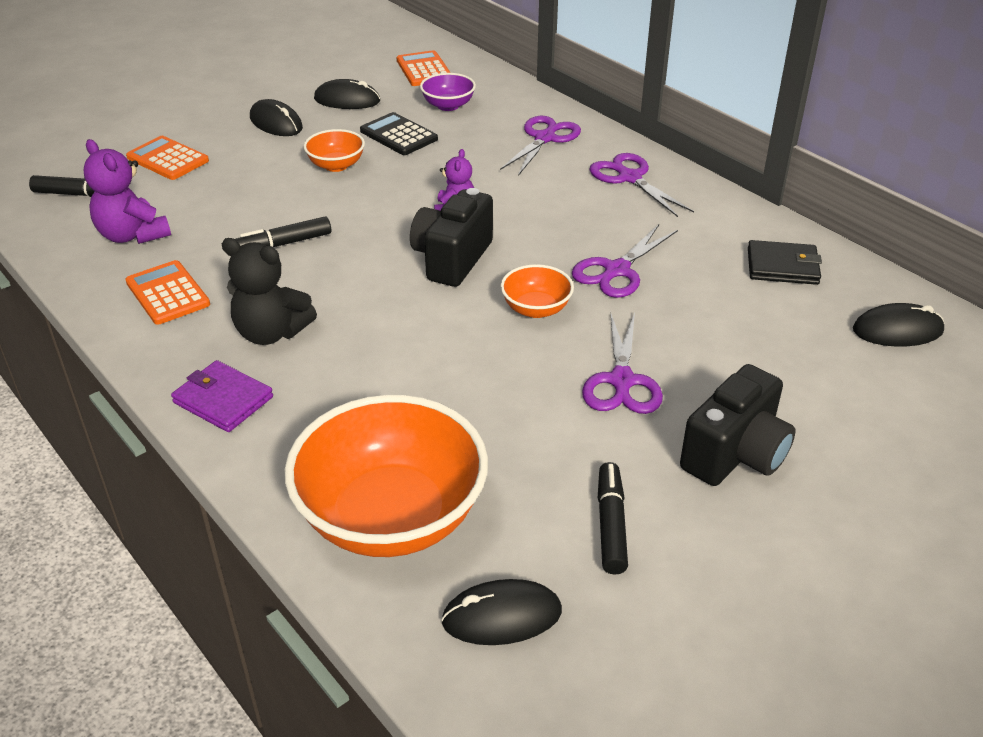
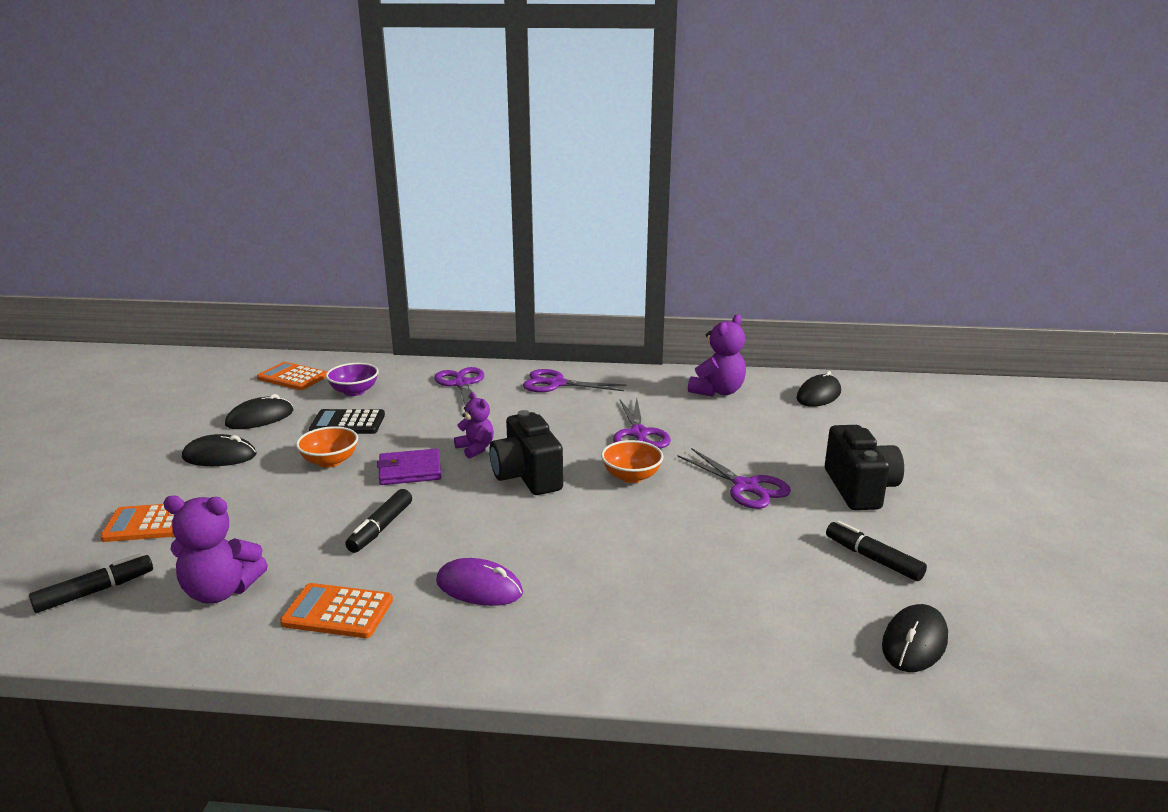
camera: 45 degrees left, 15 degrees down
purple wallet [171,360,273,432] -> purple wallet moved to [377,448,441,485]
black teddy bear [222,238,317,345] -> purple mouse [436,558,523,606]
orange bowl [285,395,488,557] -> none
black wallet [748,240,822,285] -> purple teddy bear [688,314,746,397]

